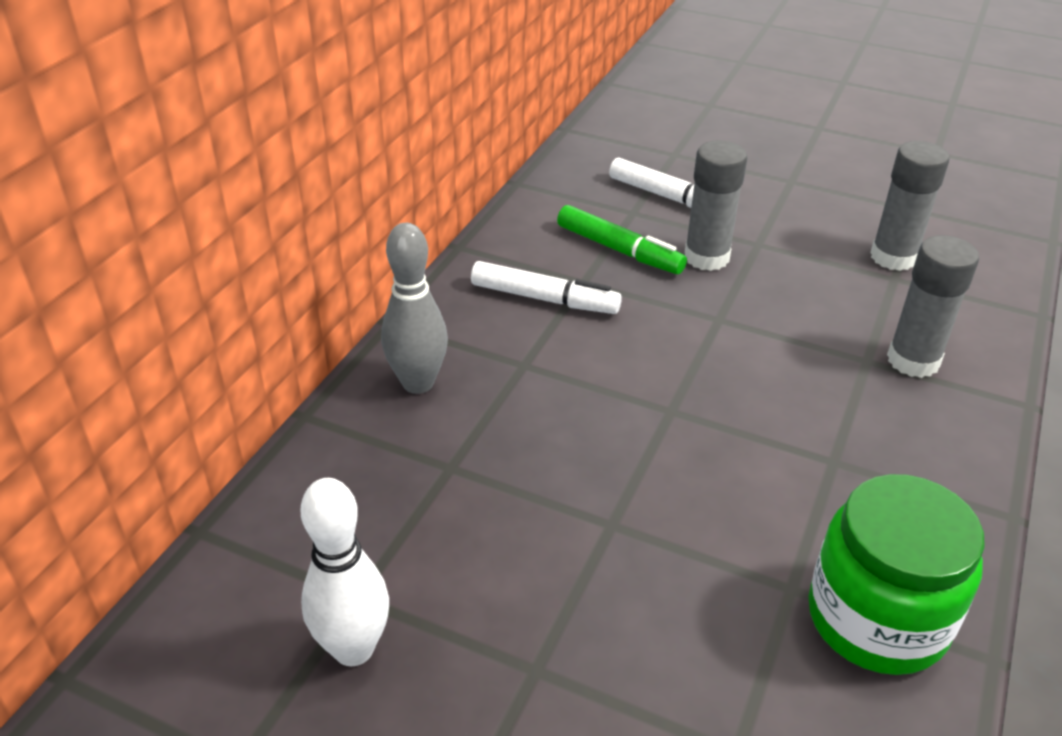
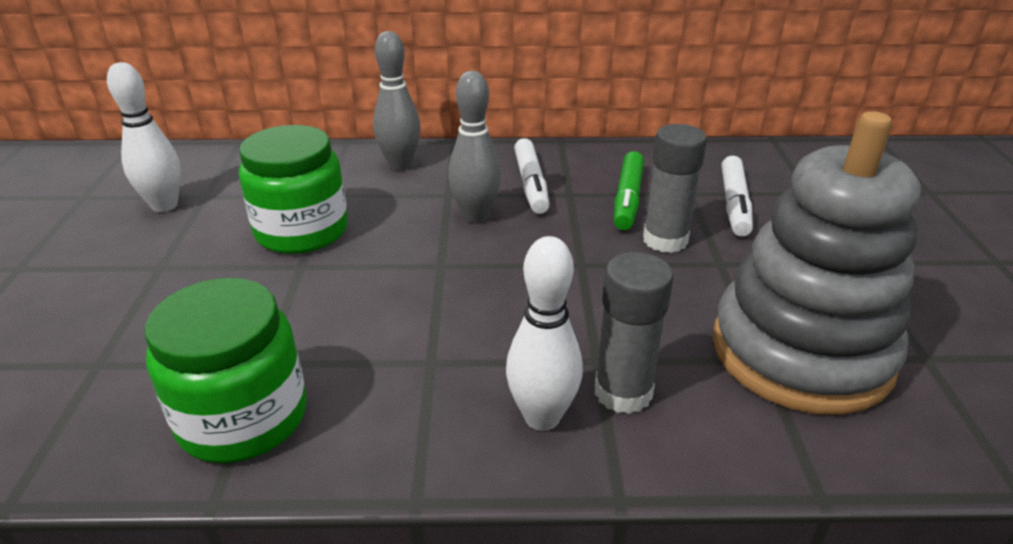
camera: 65 degrees right, 5 degrees down
grey glue stick [870,141,949,271] -> grey stacking toy [713,111,921,415]
none -> green jar [239,125,348,254]
none -> grey bowling pin [448,71,501,223]
none -> white bowling pin [506,236,583,431]

